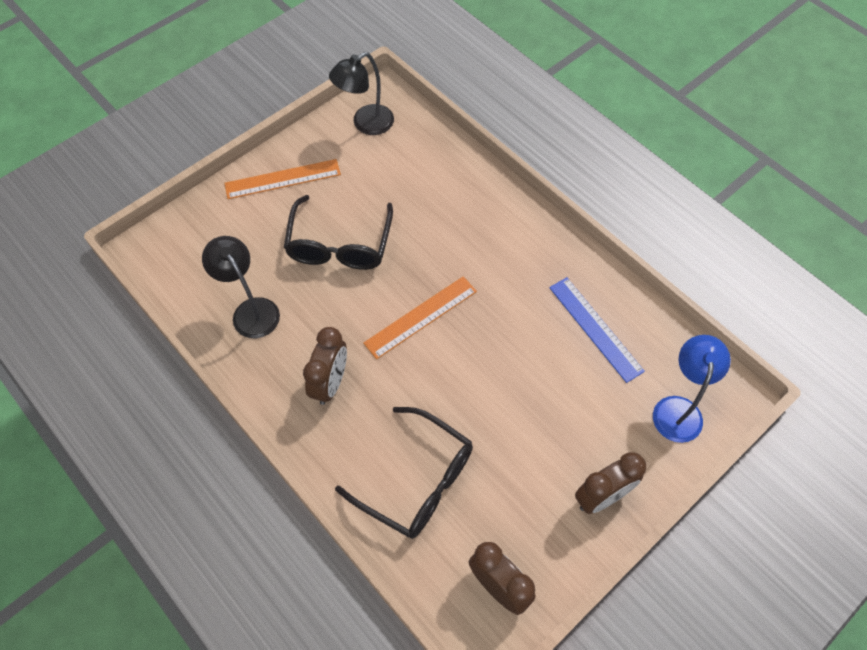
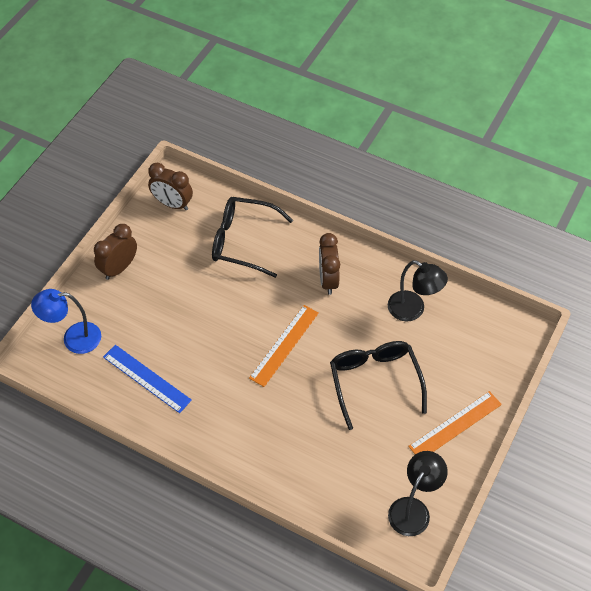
camera: 160 degrees right, 5 degrees down
blue lamp [653,335,731,443] -> blue lamp turned 90 degrees clockwise [31,289,101,354]

